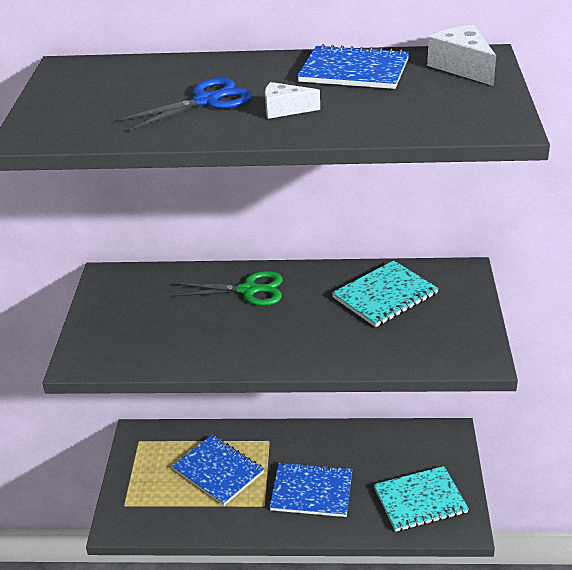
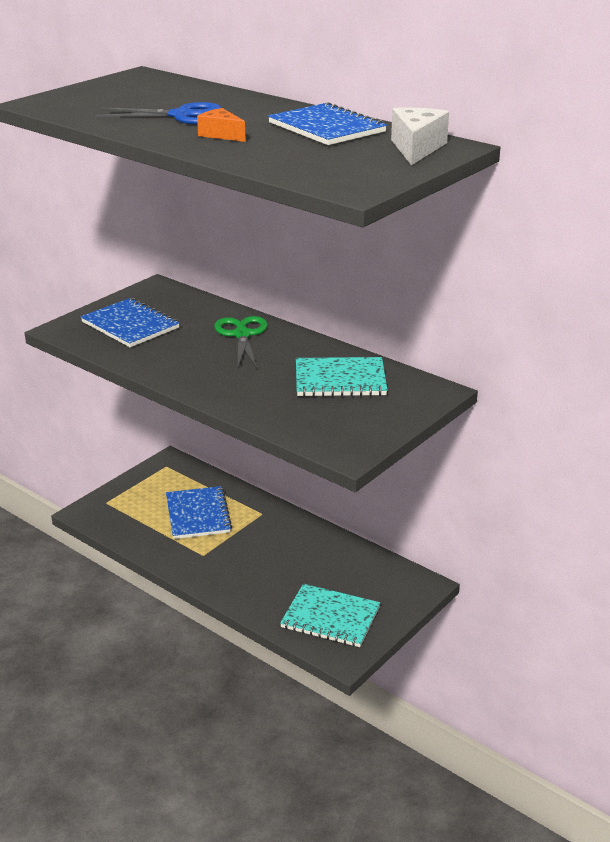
camera: 35 degrees right, 5 degrees down
green scissors [173,271,283,306] -> green scissors turned 135 degrees counterclockwise [214,316,268,368]
white cheese [265,82,320,119] -> orange cheese [197,108,246,142]
blue notebook [270,462,353,517] -> blue notebook moved to [81,298,180,347]

